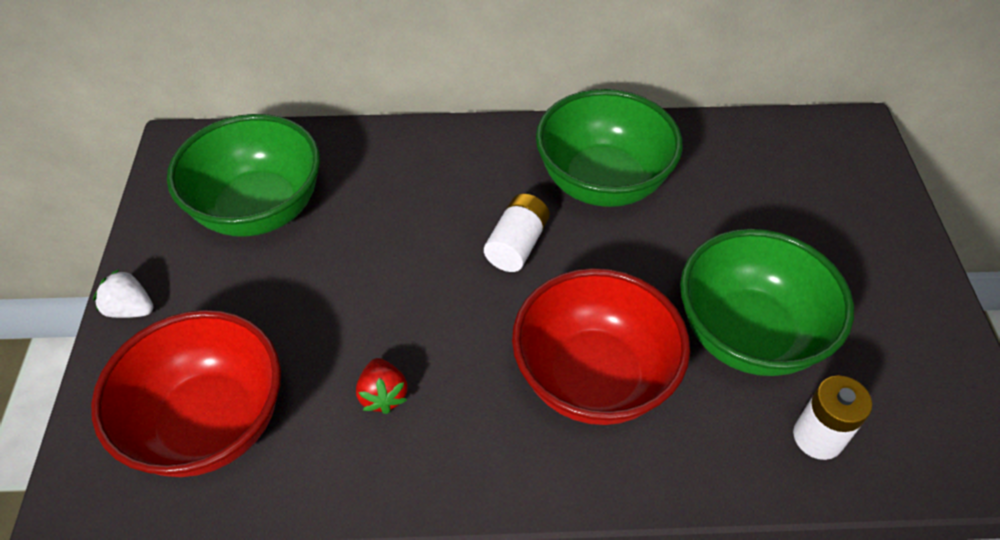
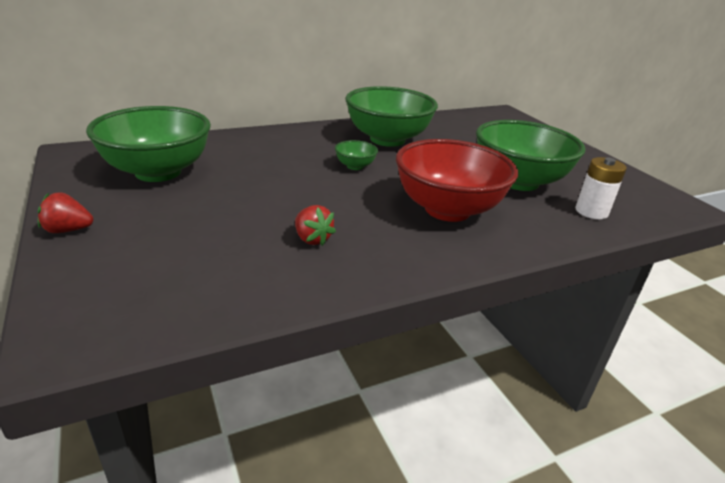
camera: 25 degrees left, 20 degrees down
red bowl [91,310,281,477] -> none
white strawberry [93,269,154,318] -> red strawberry [38,192,93,233]
white battery [484,194,550,272] -> green bowl [335,140,378,170]

